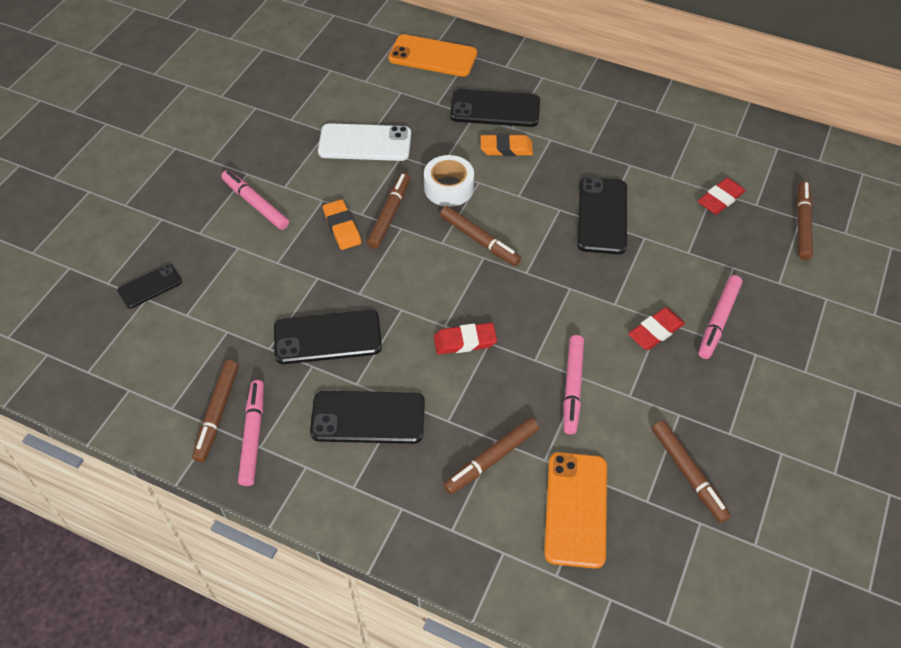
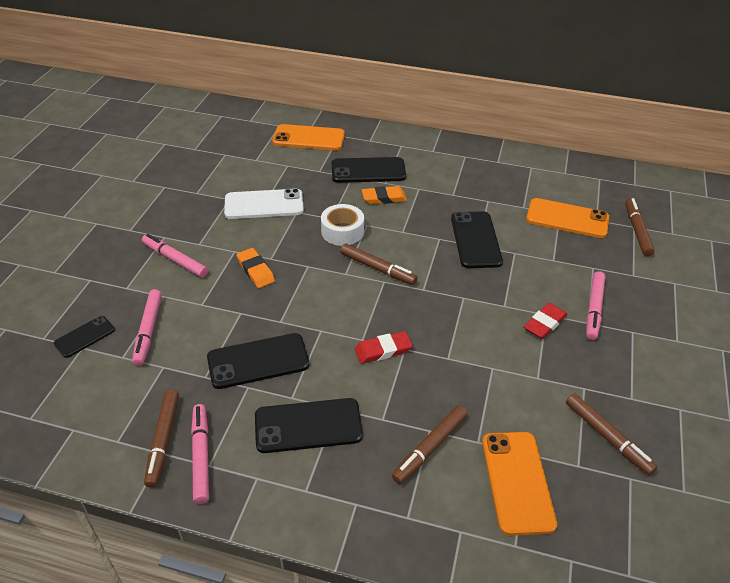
camera: 10 degrees left, 10 degrees down
brown marker [367,173,410,249] -> none
pink marker [563,335,584,434] -> pink marker moved to [132,289,162,366]
red eraser [698,178,746,215] -> orange phone [526,198,609,238]

